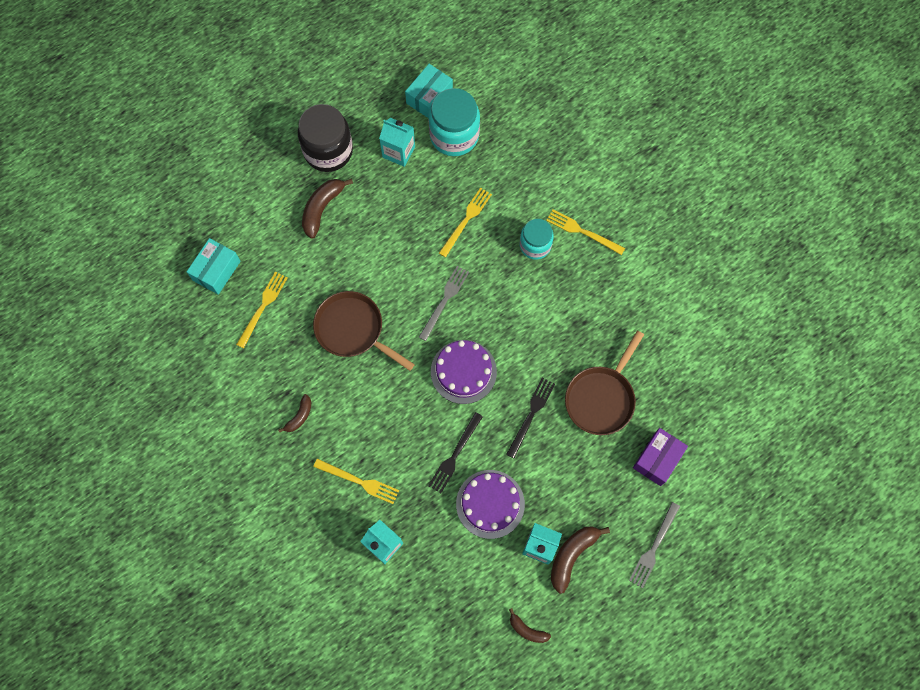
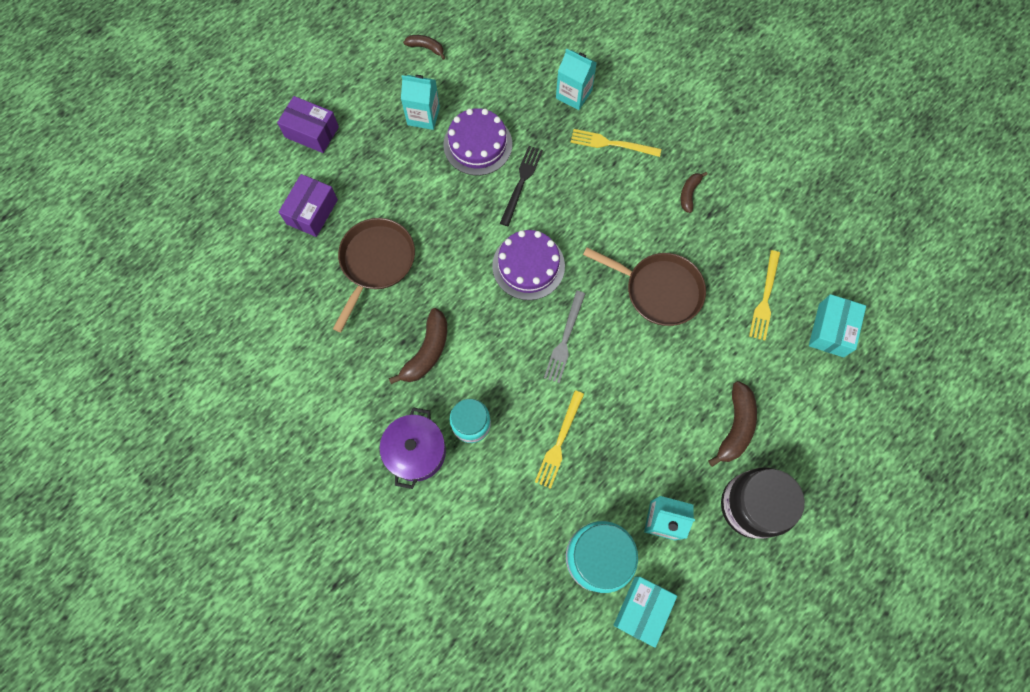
camera: 170 degrees right, 0 degrees up
black fork [506,377,555,458] -> none
yellow fork [546,210,625,255] -> purple pot [380,407,446,489]
brown banana [551,526,610,594] -> brown banana moved to [389,308,447,384]
grey fork [629,502,680,588] -> purple box [277,96,339,153]

